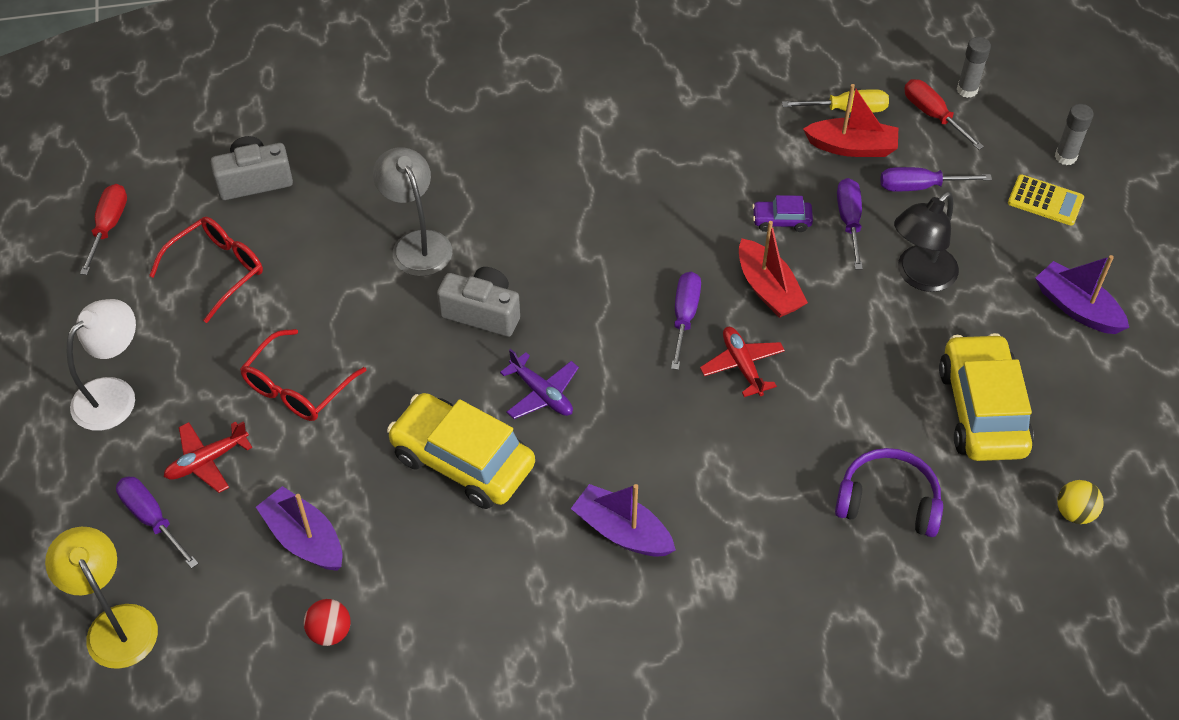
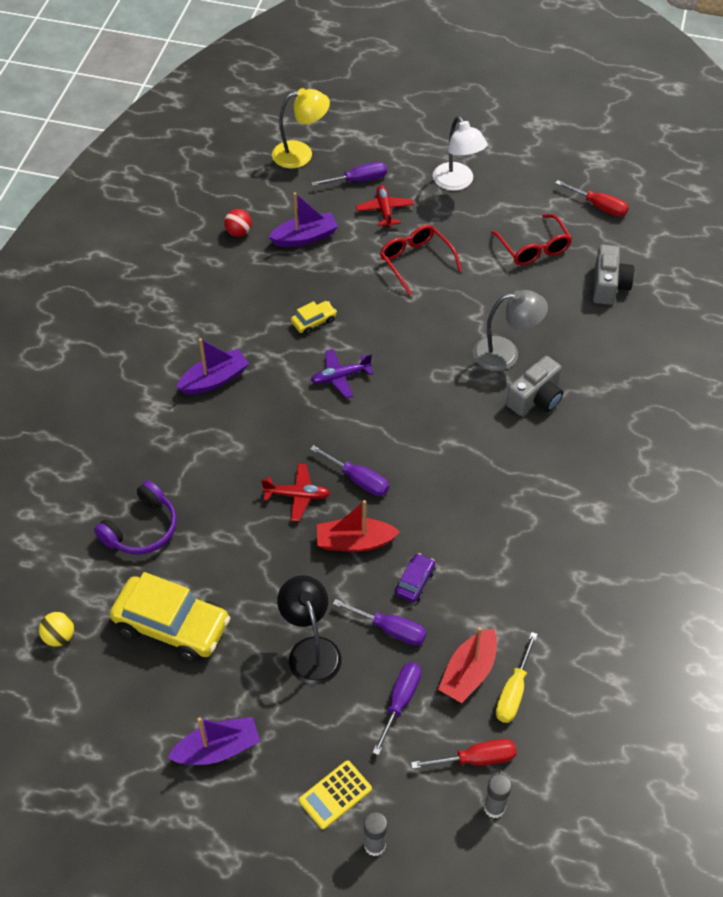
camera: 115 degrees right, 0 degrees up
yellow car [387,393,535,509] -> yellow car [291,301,337,335], size x0.46
grey camera [437,267,520,337] -> grey camera moved to [506,356,563,416]

